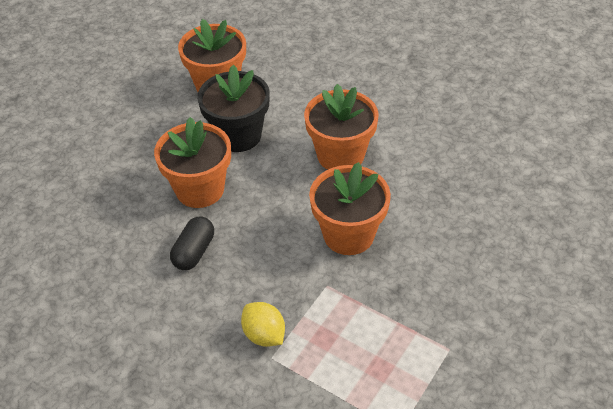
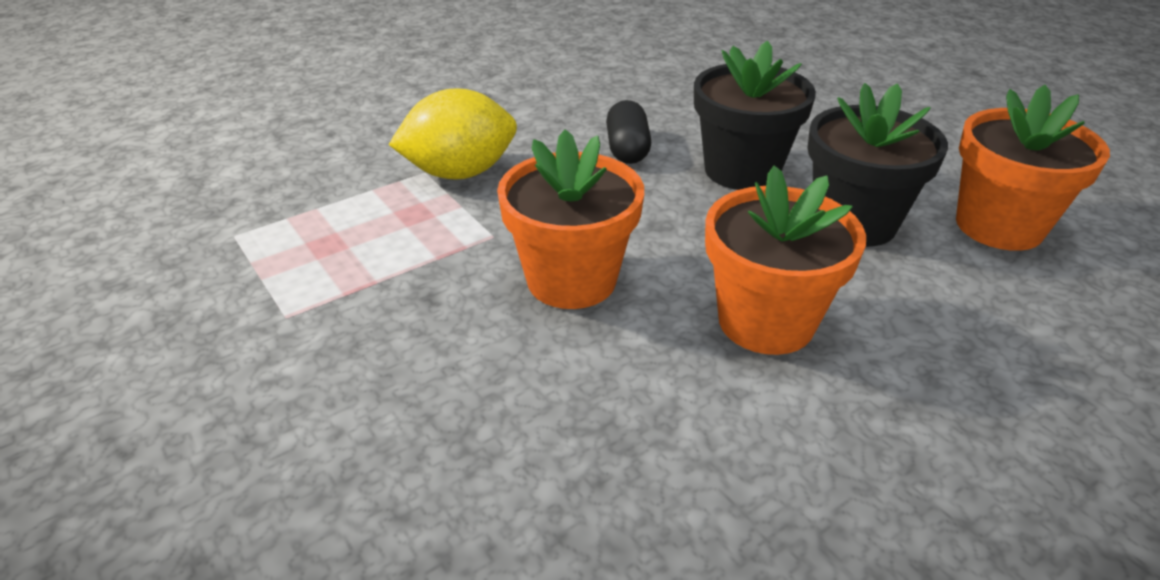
camera: 110 degrees right, 10 degrees down
orange flower pot [154,117,231,208] -> black flower pot [694,41,816,190]
black capsule [170,217,214,270] -> black capsule turned 45 degrees clockwise [606,100,651,164]
yellow lemon [241,302,285,347] -> yellow lemon [388,88,517,180], size x1.61

